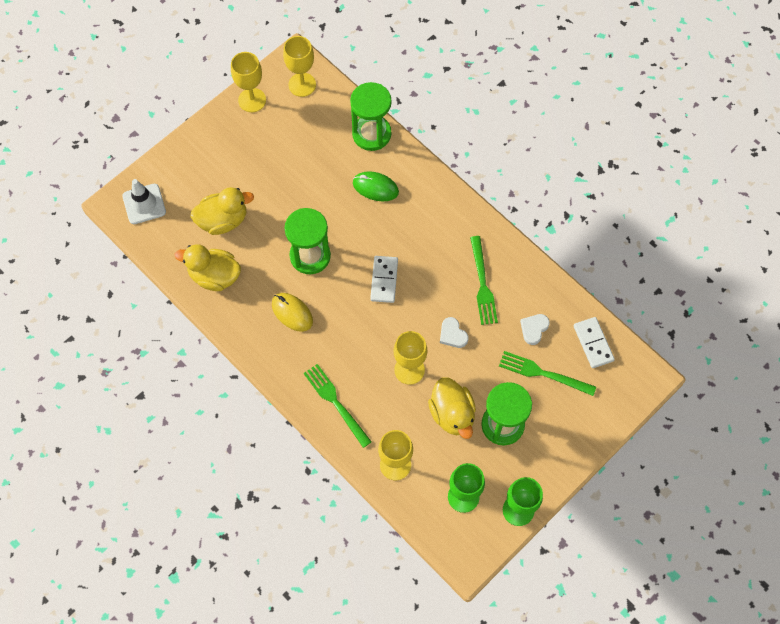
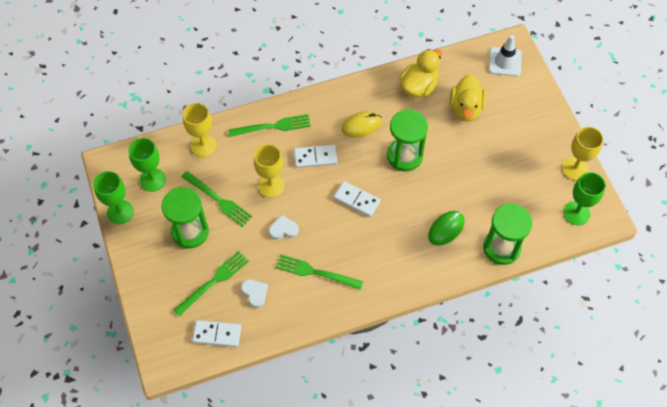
camera: 115 degrees right, 5 degrees down
yellow goblet [283,36,316,97] -> green goblet [563,172,606,225]
yellow duck [428,377,476,439] -> green fork [181,171,252,227]
none -> white domino [294,145,338,168]

